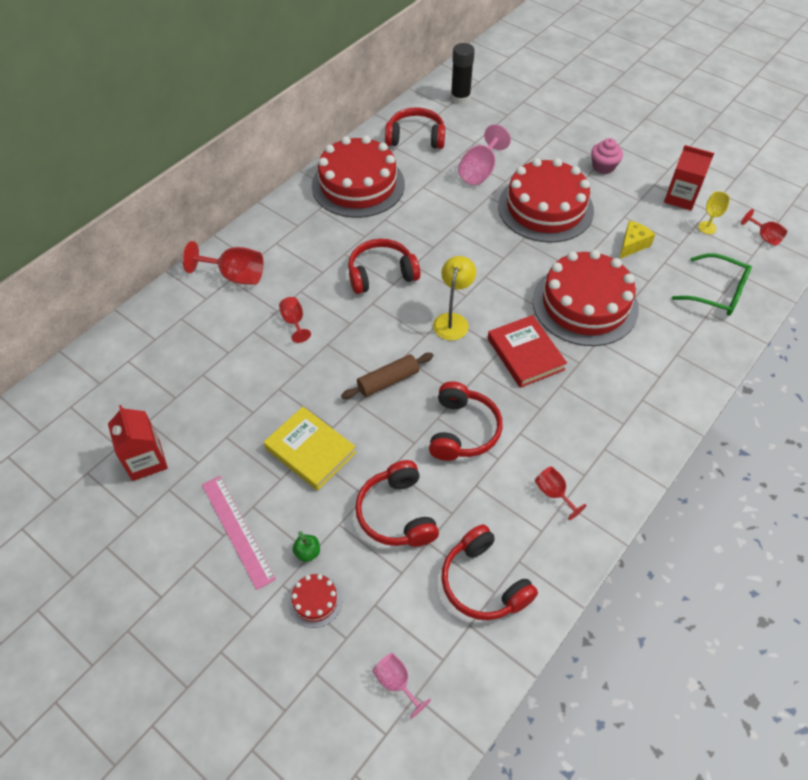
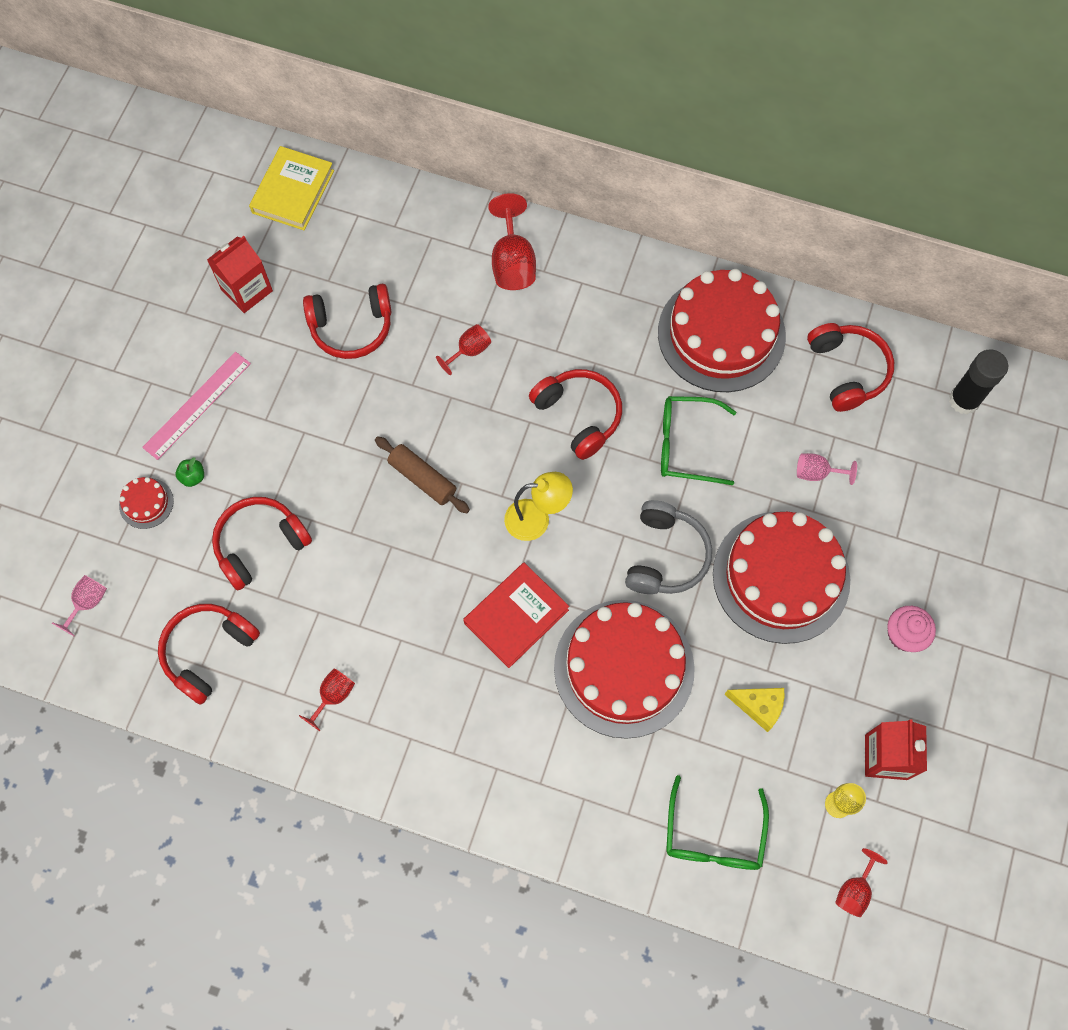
camera: 70 degrees right, 15 degrees up
yellow book [264,407,356,491] -> yellow book moved to [249,146,334,230]
red headphones [429,381,503,461] -> red headphones moved to [303,284,392,359]
pink goblet [458,124,511,185] -> pink goblet [797,453,857,485], size x0.59
none -> grey headphones [625,500,712,594]
none -> green glasses [661,396,736,485]

